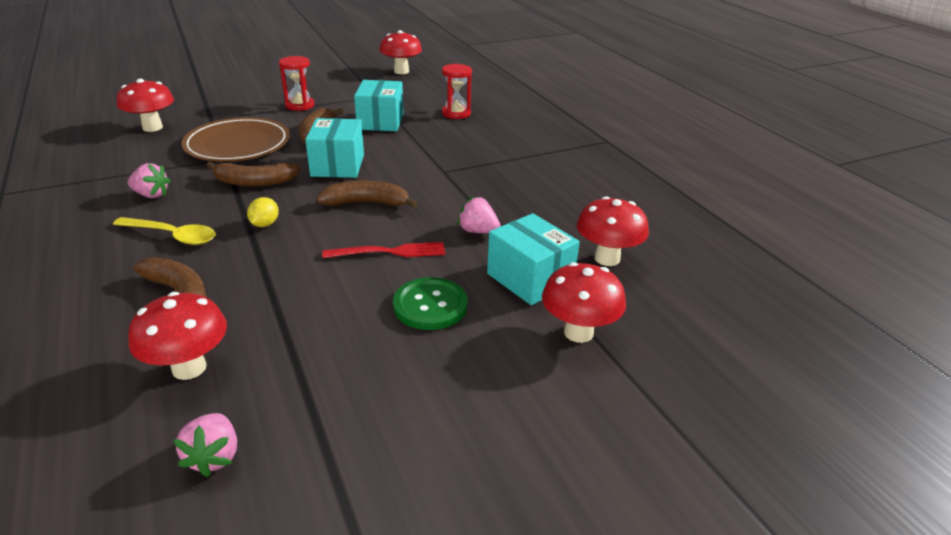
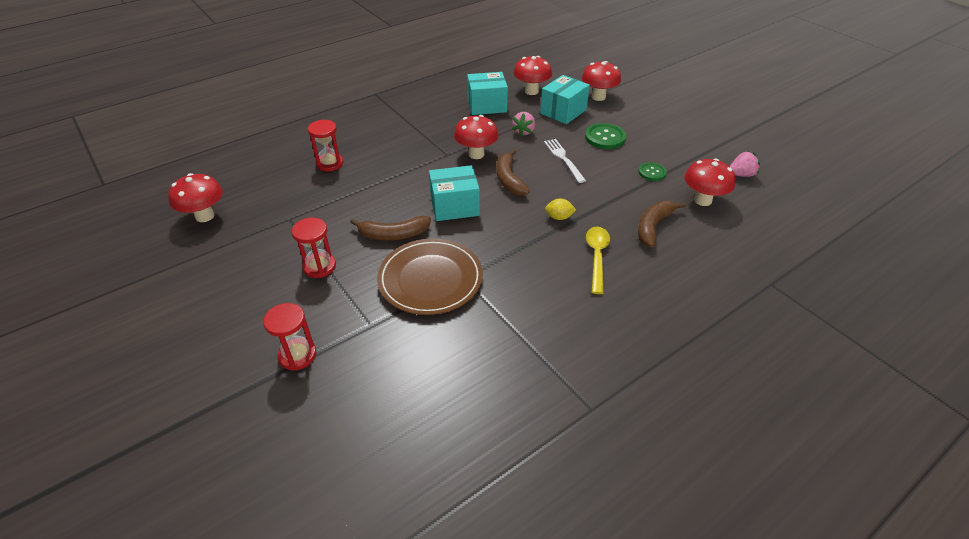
camera: 100 degrees left, 10 degrees up
red mushroom [117,79,174,132] -> red mushroom moved to [454,115,498,159]
pink strawberry [128,163,171,198] -> none
brown banana [207,162,301,187] -> none
red fork [322,242,445,258] -> white fork [544,139,586,183]
turquoise box [354,80,404,131] -> turquoise box moved to [467,72,508,115]
none -> red hourglass [263,303,316,371]
none -> green button [638,162,667,181]

